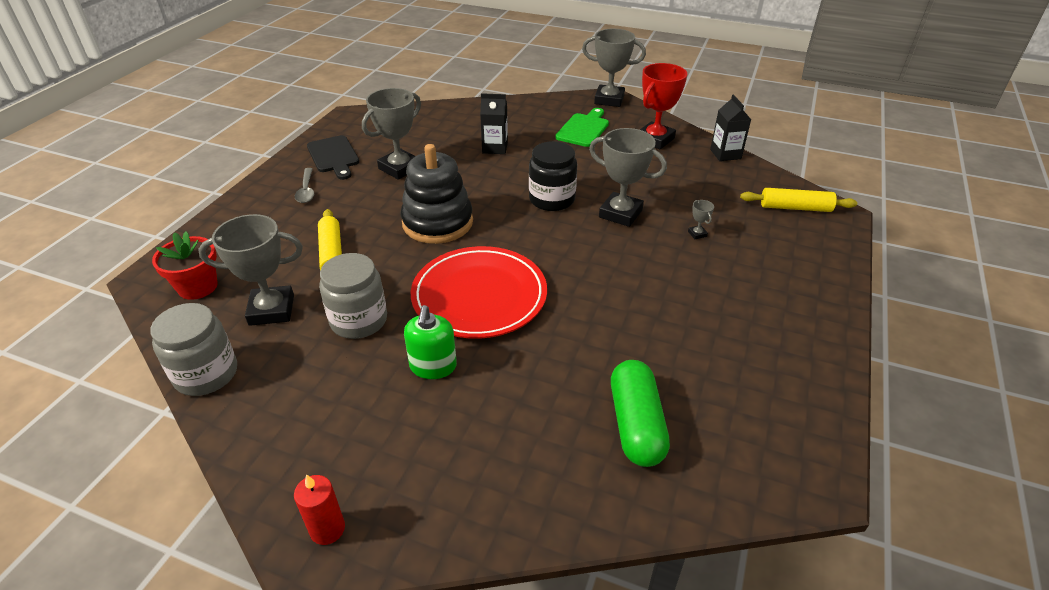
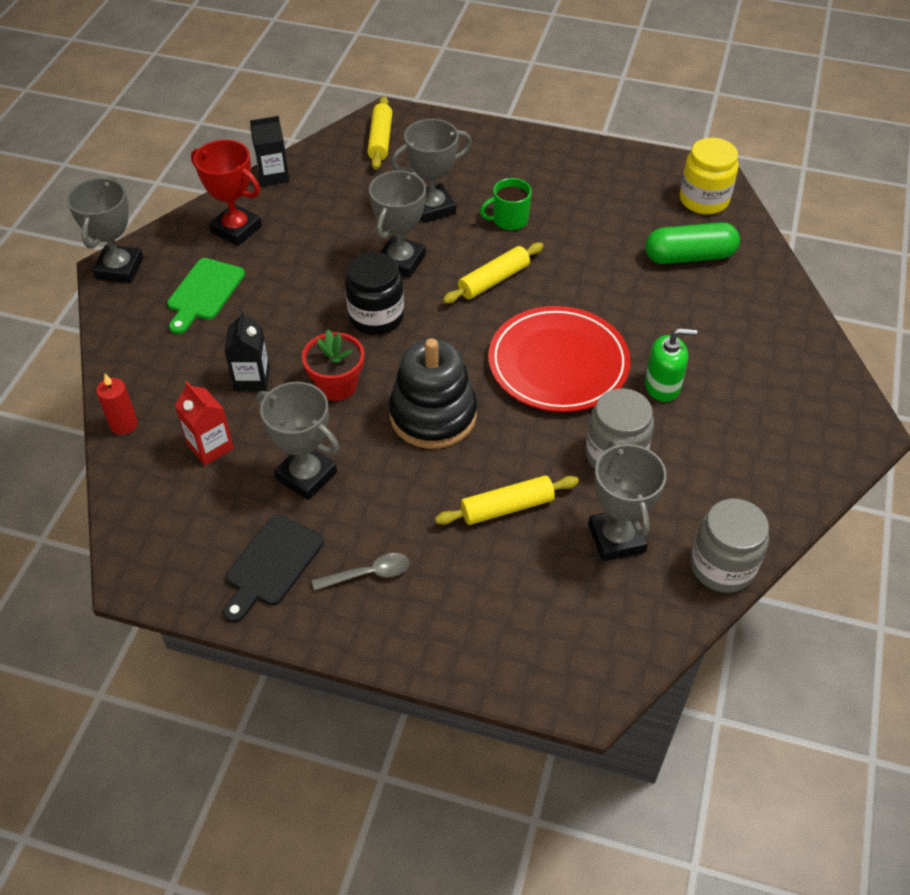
camera: 95 degrees left, 10 degrees up
red flower pot [152,231,218,300] -> red flower pot moved to [302,330,364,401]
red candle [294,474,345,545] -> red candle moved to [96,374,138,435]
black cutting board [307,135,359,180] -> black cutting board turned 150 degrees clockwise [223,515,324,623]
green cutting board [555,108,609,147] -> green cutting board turned 90 degrees counterclockwise [167,258,245,334]
grey trophy [688,200,714,239] -> grey trophy [391,119,472,223], size x2.47
none -> red carton [175,381,234,465]
none -> yellow rolling pin [443,243,543,304]
none -> green mug [480,178,532,230]
none -> yellow jar [679,138,739,214]

